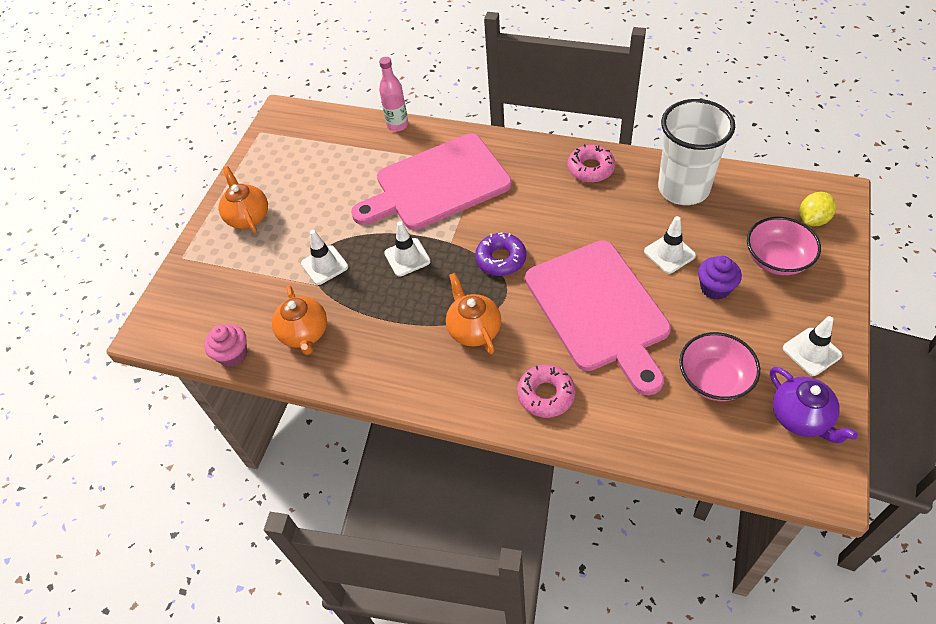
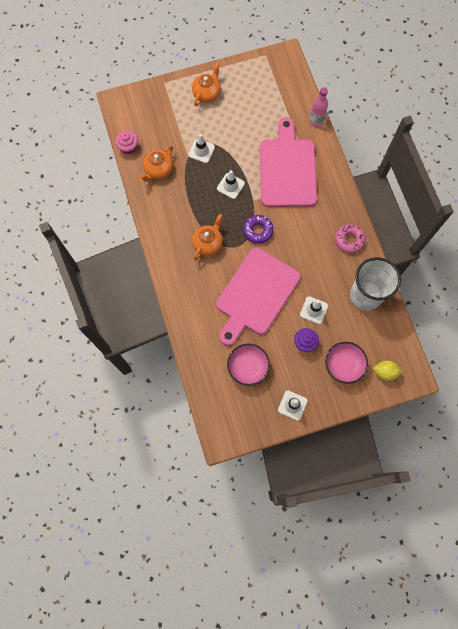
camera: 50 degrees right, 20 degrees up
pink cutting board [351,133,512,230] -> pink cutting board turned 60 degrees clockwise [260,117,317,207]
pink donut [517,364,576,418] -> none
purple teapot [770,367,858,443] -> none

